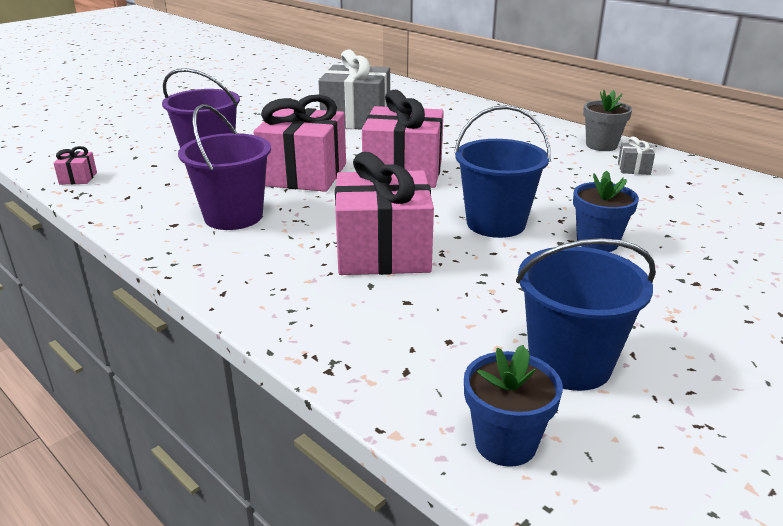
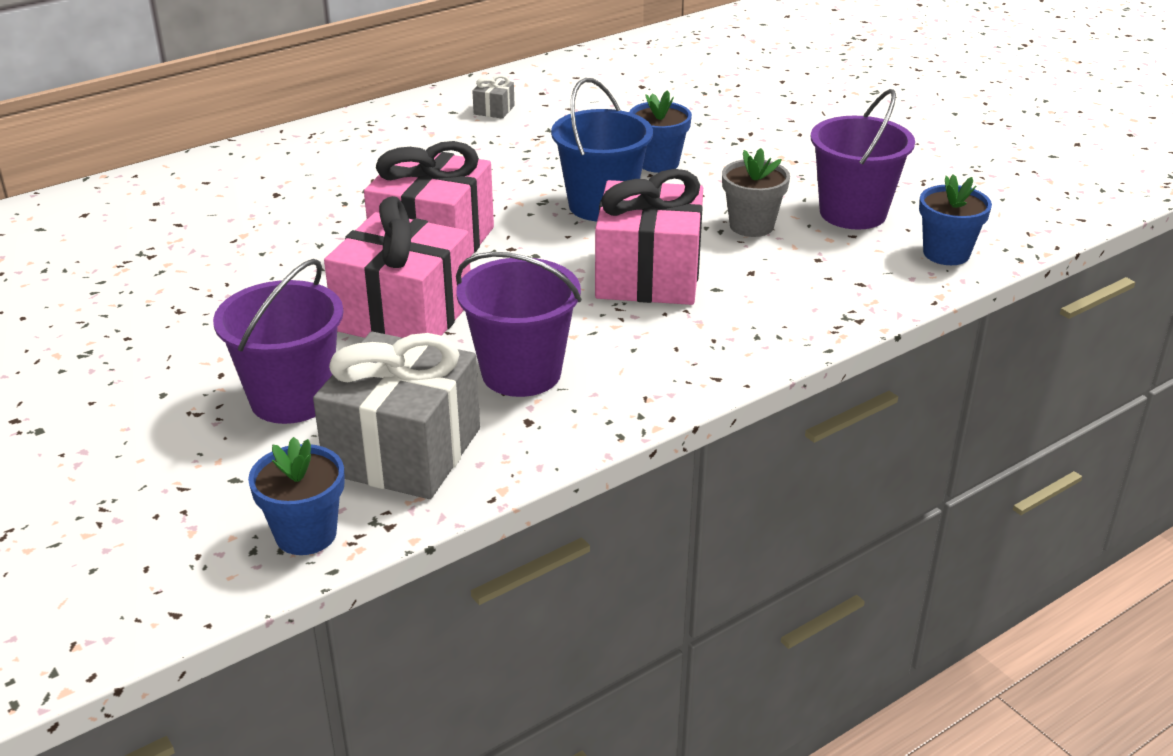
camera: 80 degrees left, 5 degrees up
pink gift [53,146,97,184] -> blue flower pot [248,437,345,555]
grey gift [318,49,390,130] -> grey gift moved to [313,332,480,499]
blue bucket [516,238,656,391] -> purple bucket [811,89,915,230]
grey flower pot [583,90,632,151] -> grey flower pot moved to [722,148,790,237]

